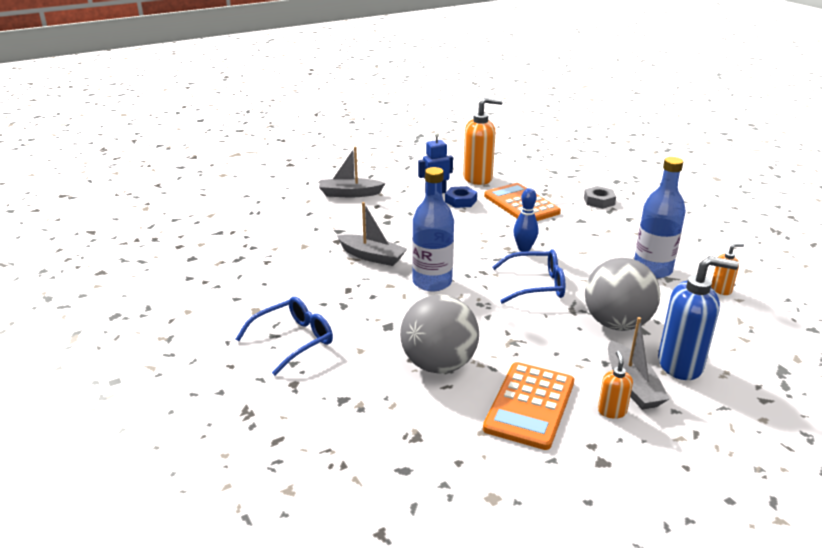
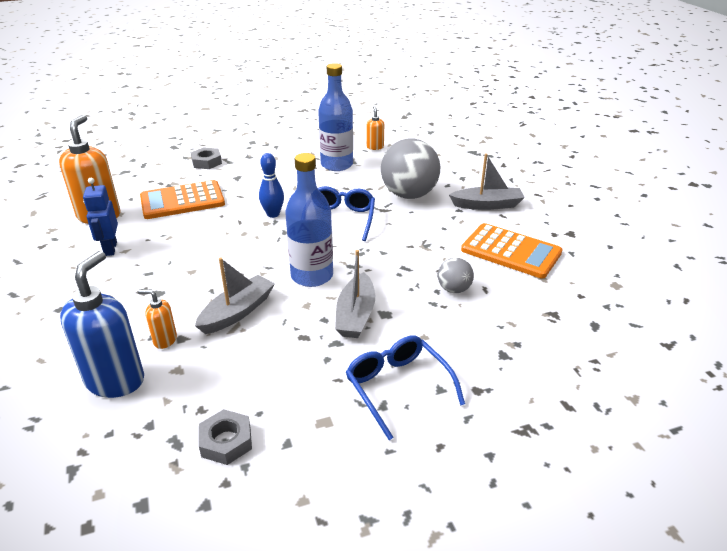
camera: 80 degrees left, 5 degrees up
grey boat [319,147,386,197] -> grey boat moved to [335,250,375,338]
grey ball [400,294,479,374] -> grey ball [438,258,474,293], size x0.49
blue nut [445,186,477,208] -> none
orange soap dispenser [598,351,633,419] -> orange soap dispenser moved to [138,289,177,349]
blue soap dispenser [658,256,739,380] -> blue soap dispenser moved to [60,251,144,398]
none -> grey nut [199,409,252,465]

